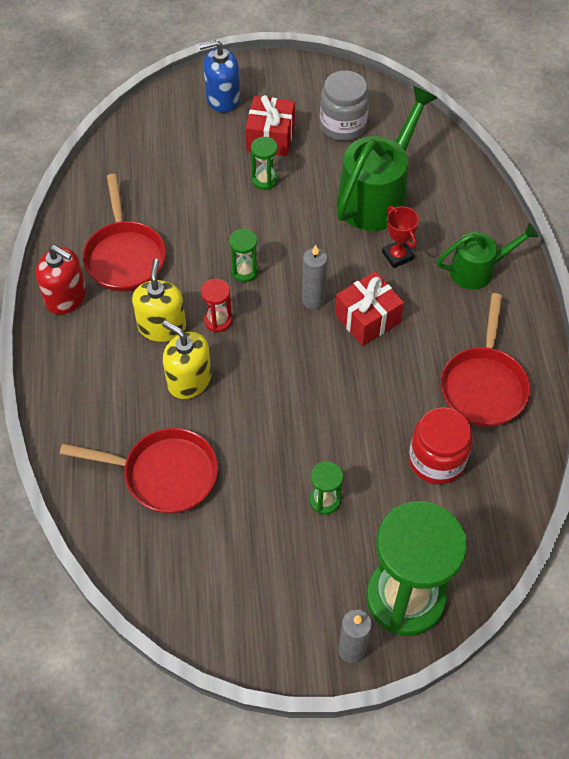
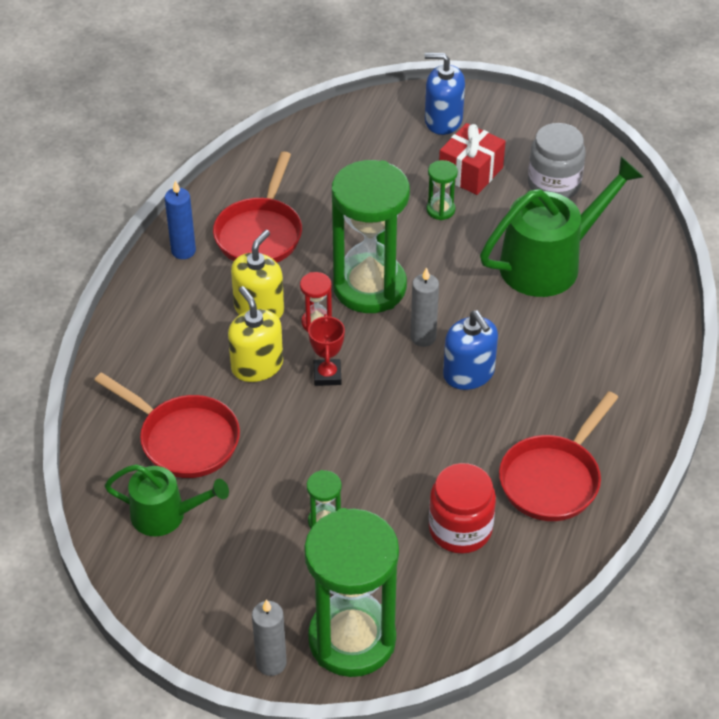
camera: 25 degrees right, 10 degrees down
red soap dispenser [36,245,86,315] -> blue candle [165,180,196,259]
green hourglass [229,228,259,282] -> green hourglass [332,160,410,313], size x2.44
red gift [335,271,404,346] -> blue soap dispenser [443,310,498,390]
red trophy [382,206,419,268] -> red trophy moved to [308,314,345,386]
green watering can [437,223,539,290] -> green watering can moved to [104,464,229,536]

